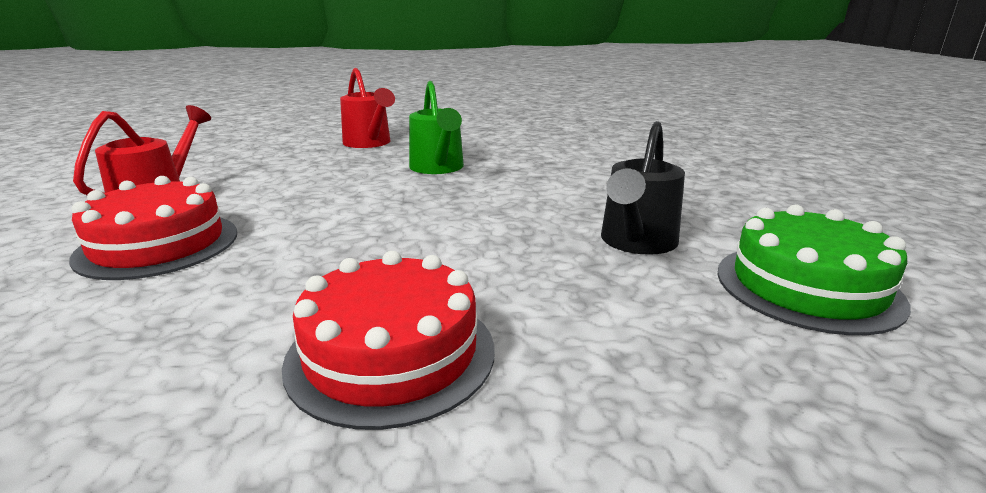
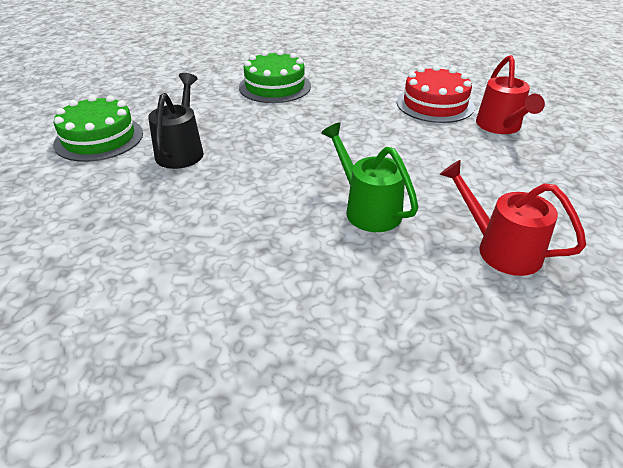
camera: 160 degrees right, 15 degrees up
red cake [282,251,495,430] -> green cake [239,50,311,103]

